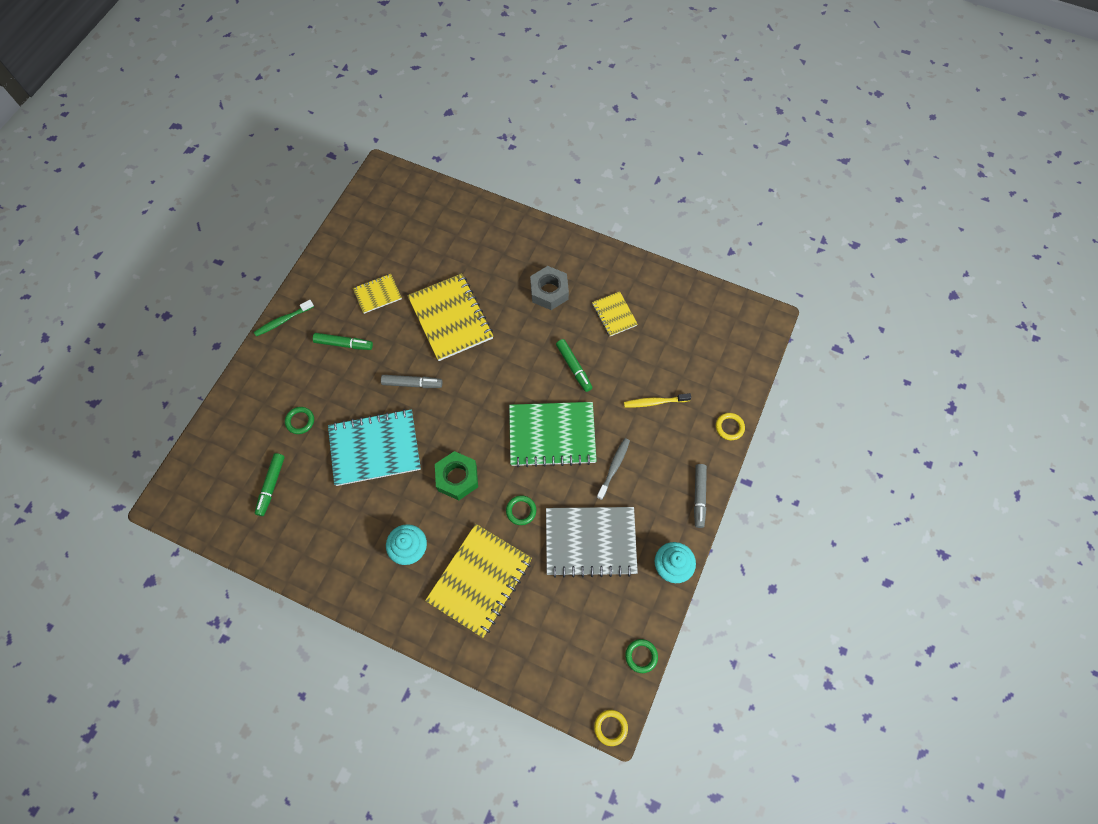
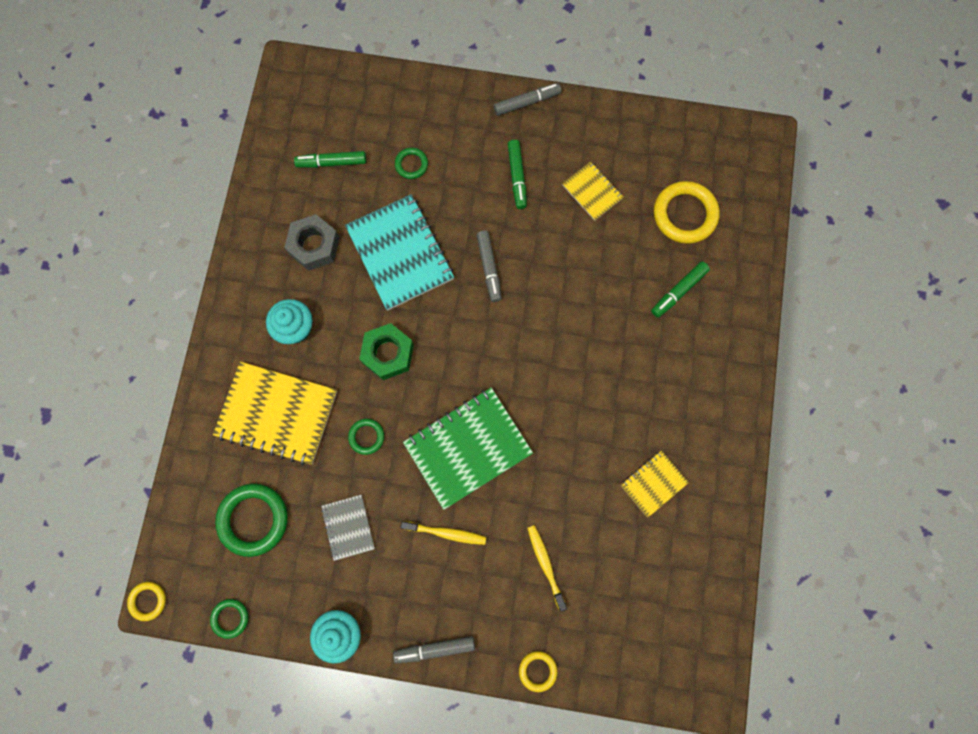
camera: 75 degrees right, 10 degrees up
green toothbrush [254,300,314,337] -> grey marker [494,83,561,116]
yellow notebook [407,273,493,361] -> none
green notebook [509,402,596,467] -> green notebook turned 75 degrees clockwise [403,388,533,510]
grey nut [530,266,569,310] -> grey nut moved to [284,214,340,271]
grey notebook [546,507,638,578] -> grey notebook [321,495,375,561], size x0.52
green marker [556,339,593,392] -> green marker moved to [651,262,710,317]
grey toothbrush [597,438,630,500] -> yellow toothbrush [400,521,486,545]
none -> green ring [215,484,288,557]
none -> yellow ring [654,181,720,244]

